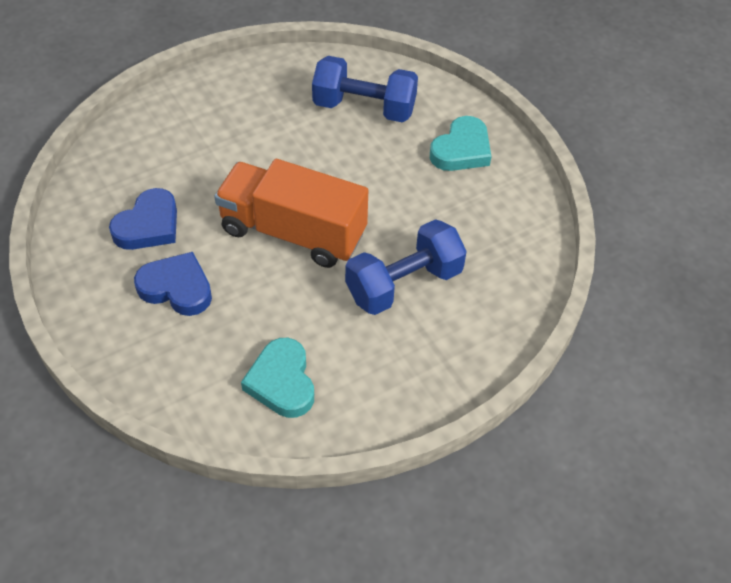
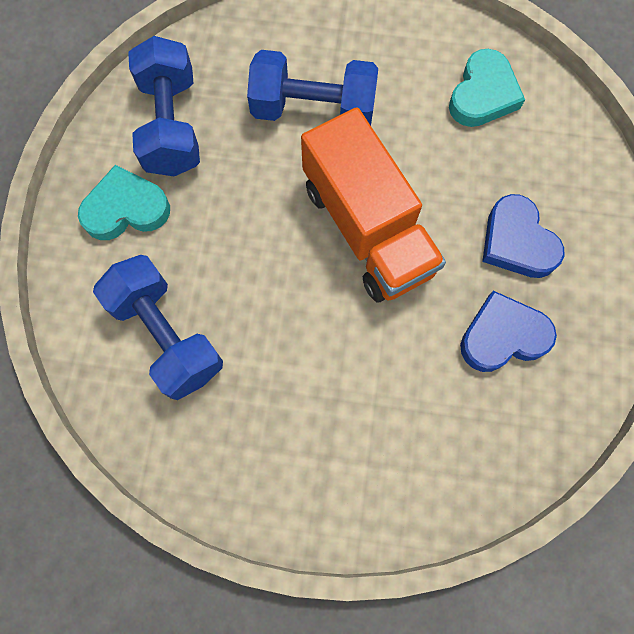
camera: 140 degrees left, 20 degrees up
none -> blue dumbbell [128,36,200,176]

